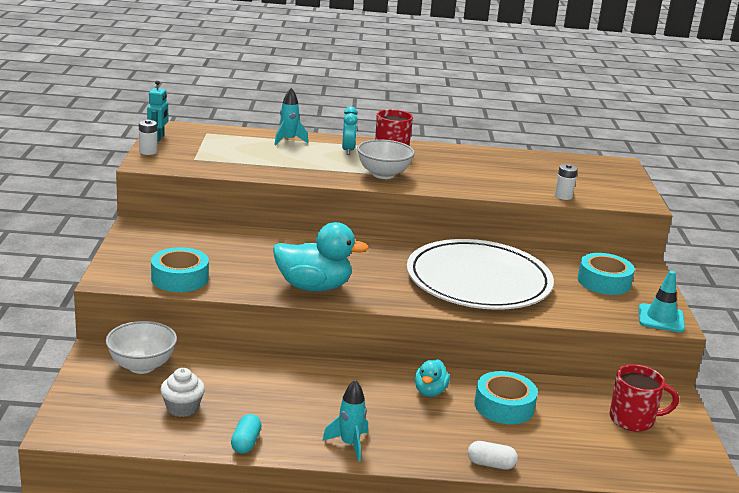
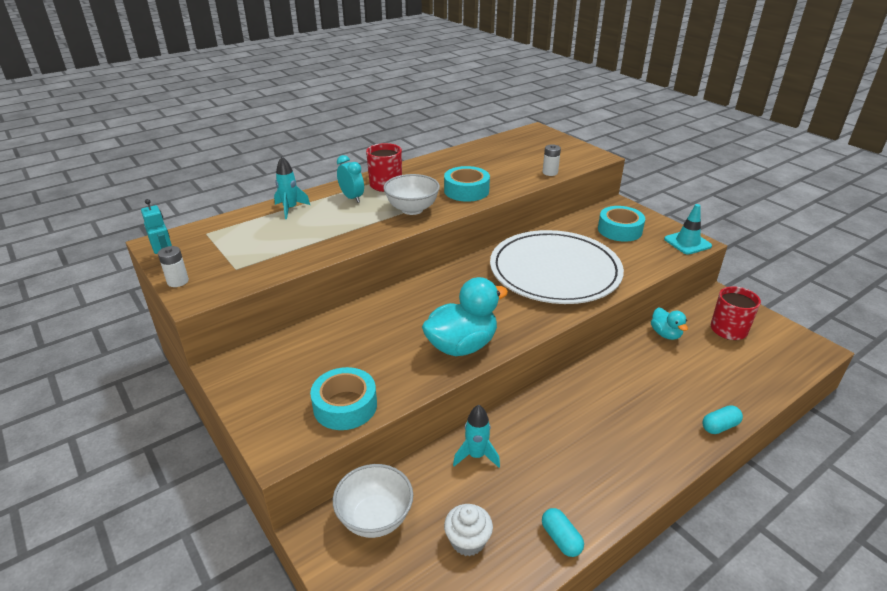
camera: 35 degrees left, 10 degrees up
turquoise rocket [322,380,368,462] -> turquoise rocket moved to [453,405,500,467]
turquoise duck [415,359,450,397] -> turquoise duck moved to [651,307,688,340]
white capsule [468,441,518,470] -> turquoise capsule [702,405,743,434]
turquoise tape [474,371,538,424] -> turquoise tape moved to [444,166,490,202]

